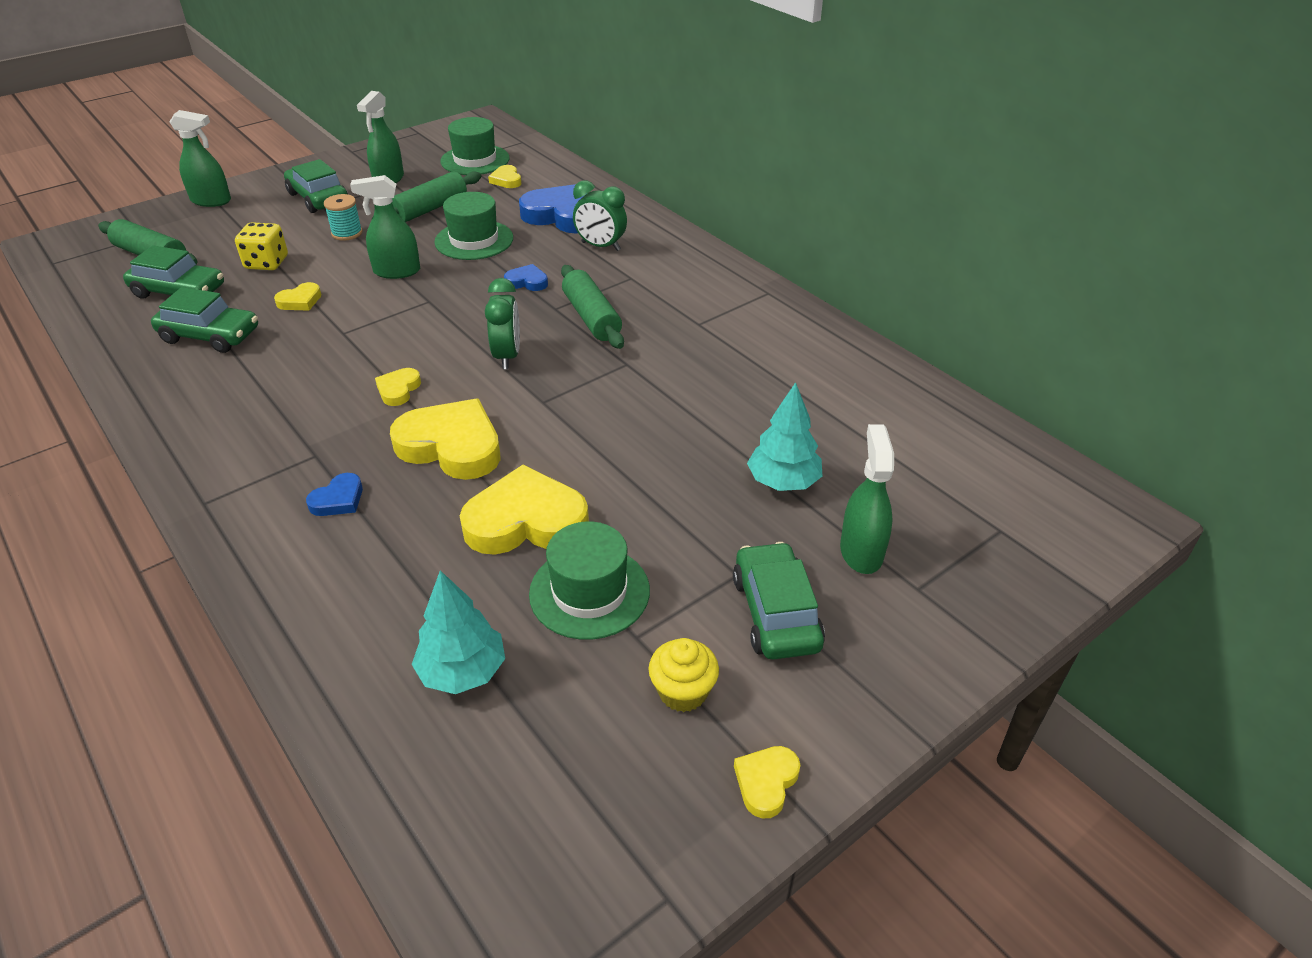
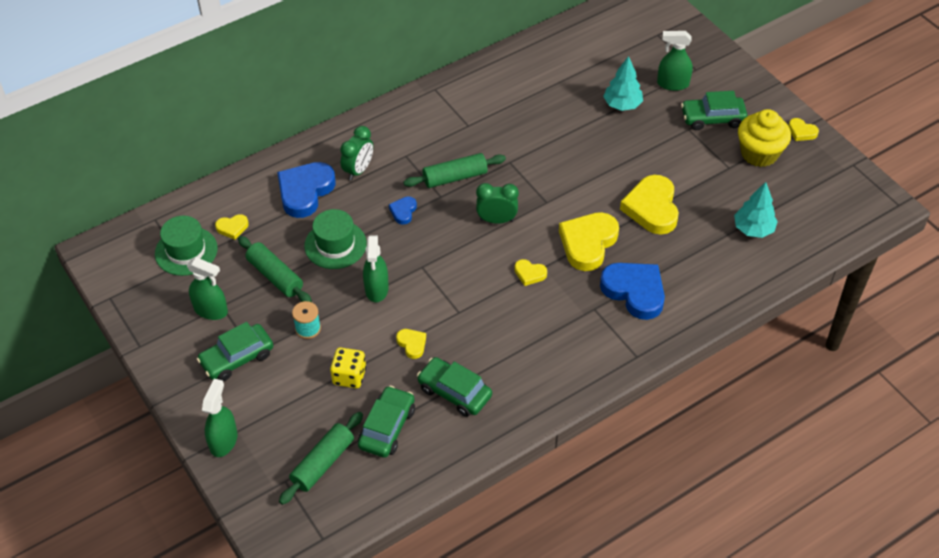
camera: 85 degrees left, 10 degrees up
green car [151,287,258,353] -> green car turned 75 degrees counterclockwise [417,357,492,417]
blue heart [306,473,363,516] -> blue heart [600,263,665,320], size x2.10
green hat [529,521,650,640] -> none
yellow cupcake [648,638,719,712] -> yellow cupcake [738,109,791,167], size x1.70

